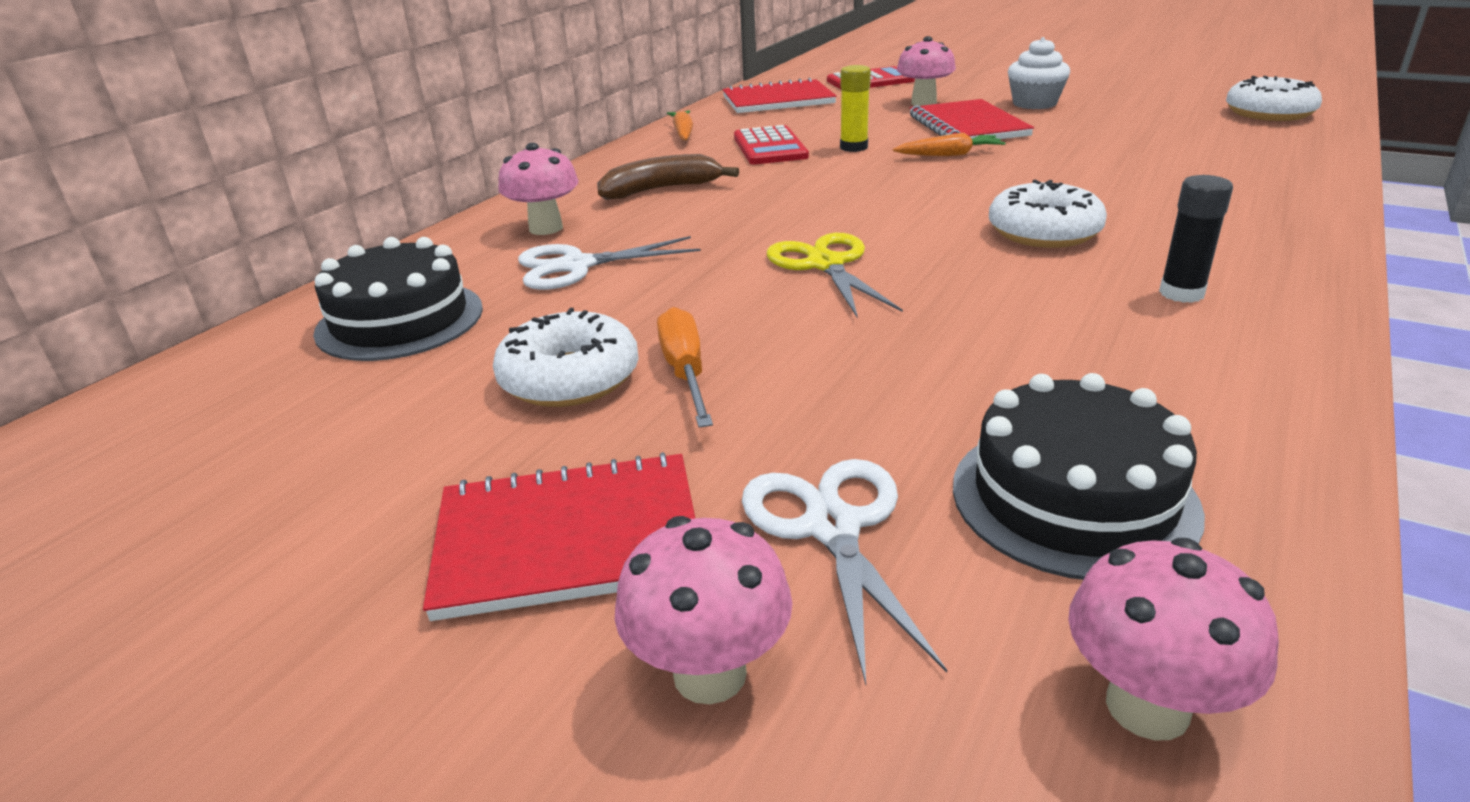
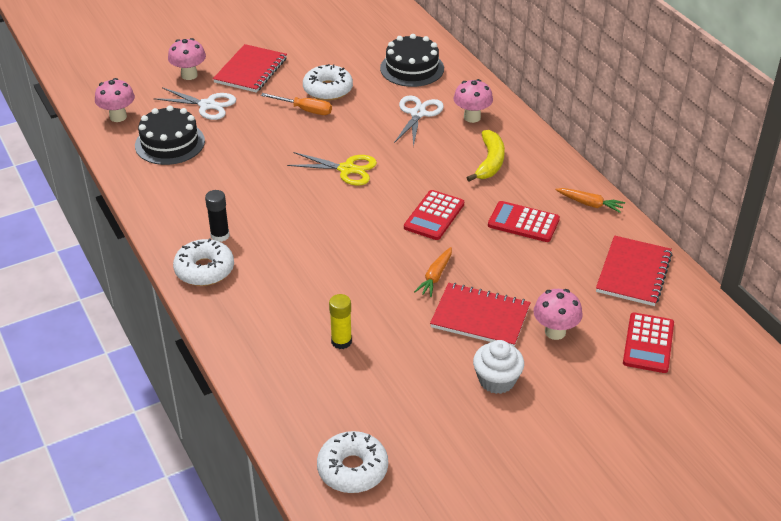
camera: 120 degrees right, 10 degrees up
brown banana [597,154,739,200] -> yellow banana [467,130,505,181]
yellow glue stick [840,65,871,152] -> yellow glue stick moved to [329,294,352,349]
white donut [989,180,1107,248] -> white donut moved to [173,238,234,286]
none -> red calculator [404,190,464,240]

